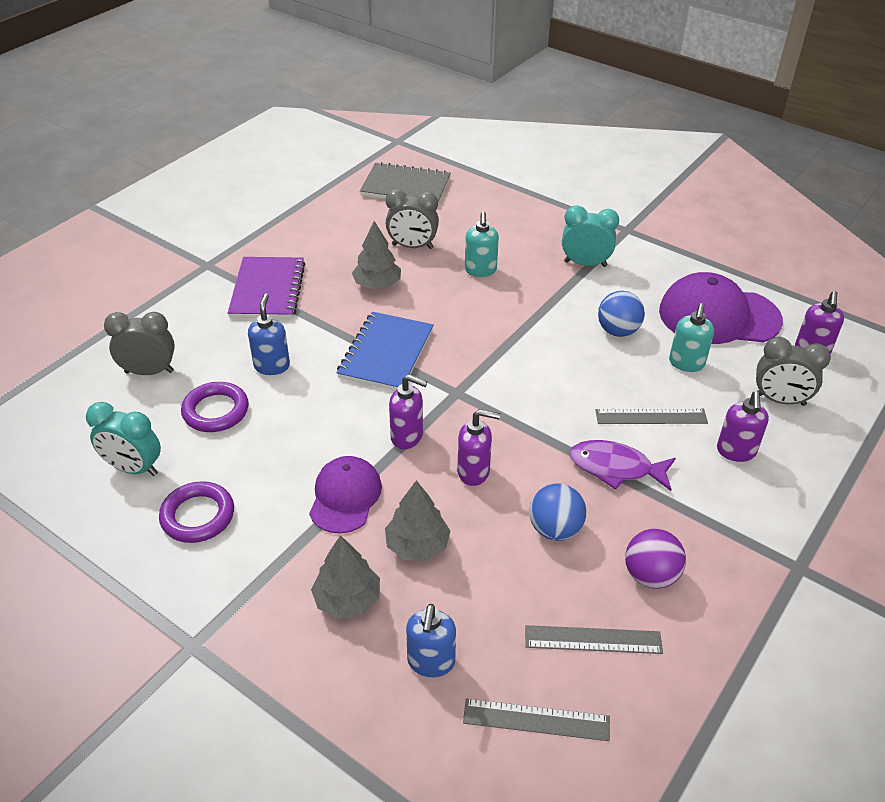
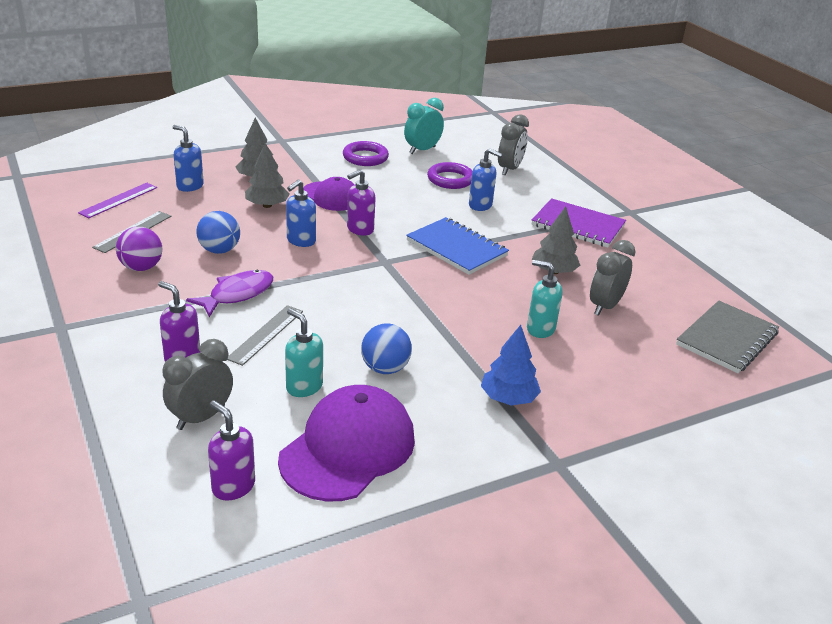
camera: 115 degrees right, 10 degrees down
purple soap dispenser [457,409,500,486] -> blue soap dispenser [286,179,316,247]
grey ruler [463,698,610,741] -> purple ruler [78,183,157,218]
turquoise clock [562,205,619,267] -> blue tree [481,325,541,405]

